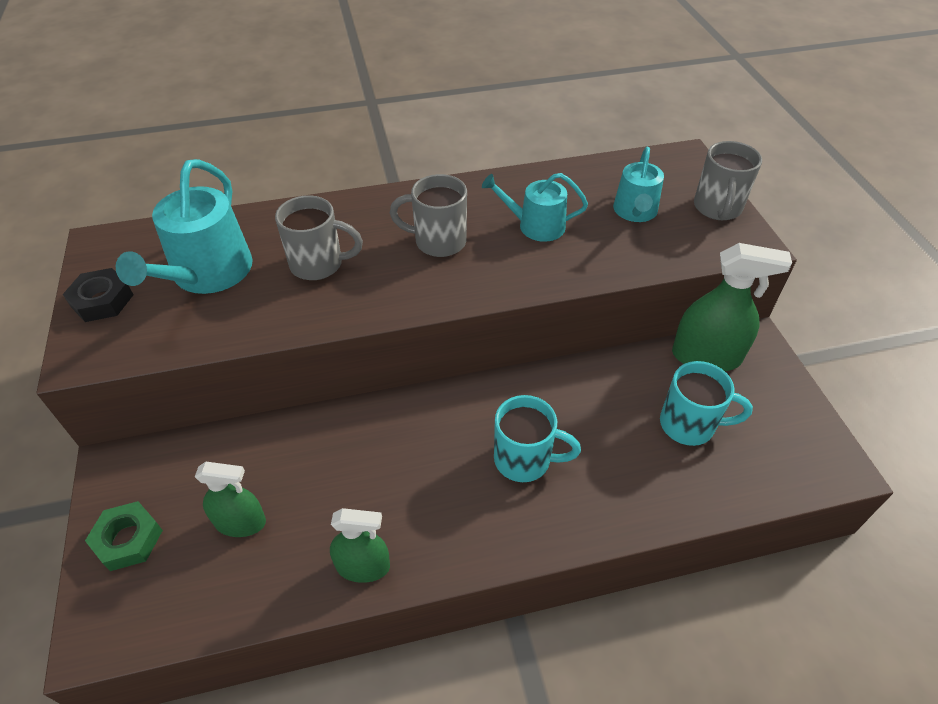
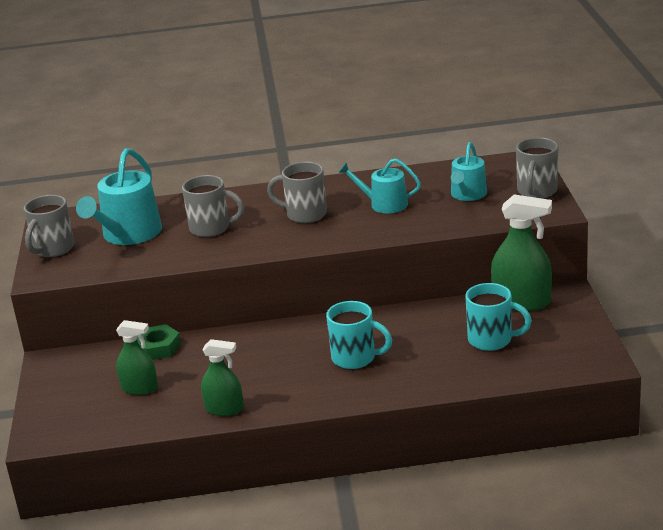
camera: 10 degrees right, 20 degrees down
black nut [63,268,133,322] -> grey mug [24,195,74,257]
green nut [85,501,163,571] -> green nut moved to [137,324,181,360]

